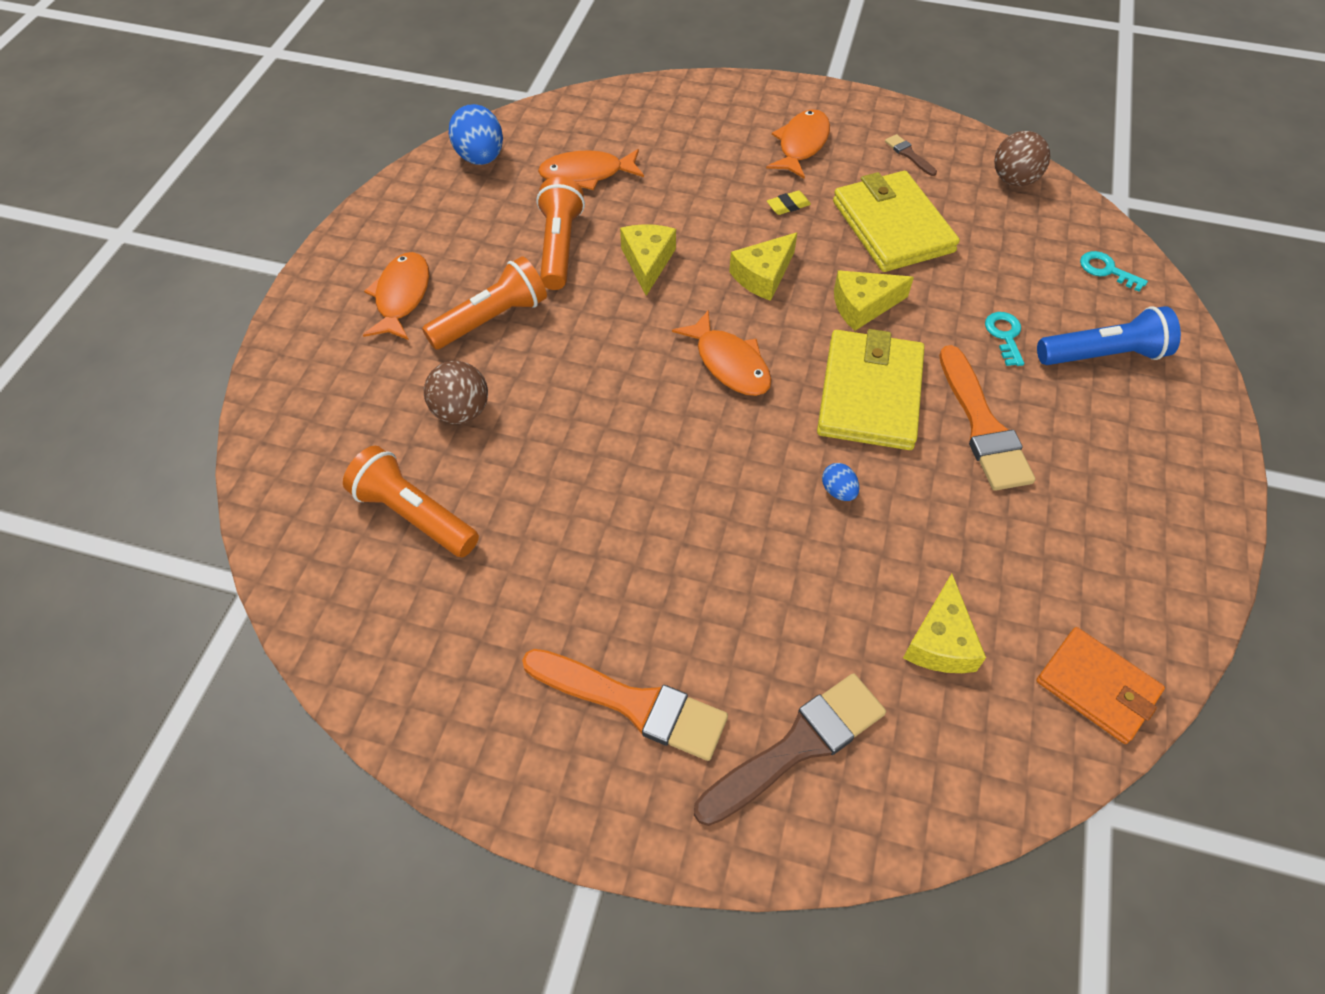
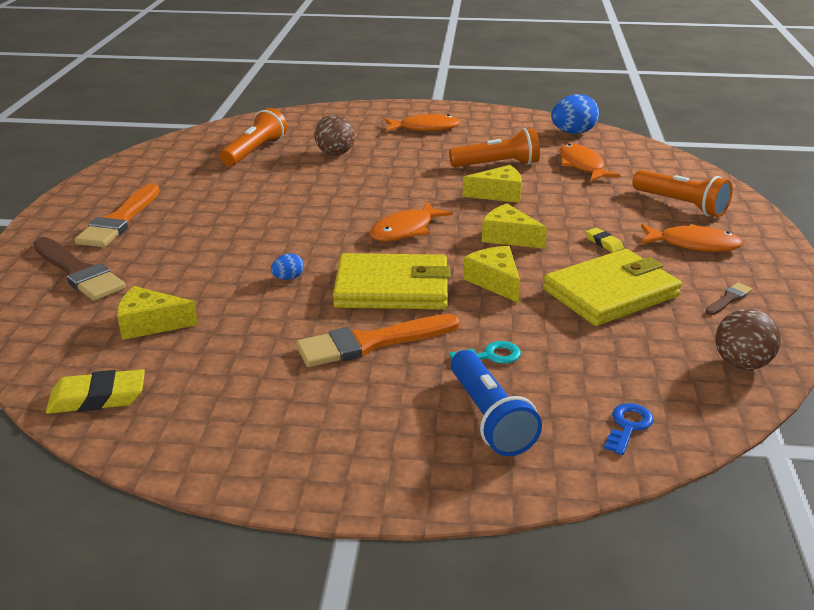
camera: 80 degrees right, 25 degrees down
orange flashlight [422,256,547,350] -> orange flashlight moved to [632,170,733,217]
orange wallet [1036,627,1165,744] -> yellow eraser [46,369,145,414]
turquoise key [1080,251,1148,292] -> blue key [604,403,654,455]

